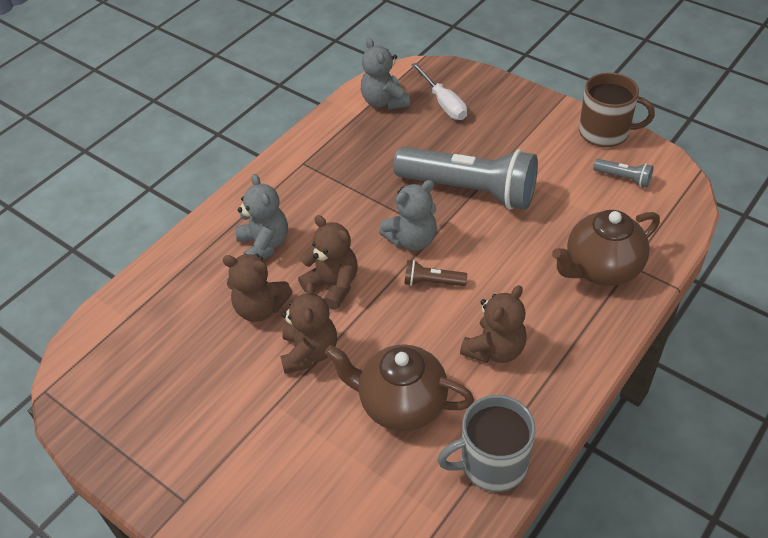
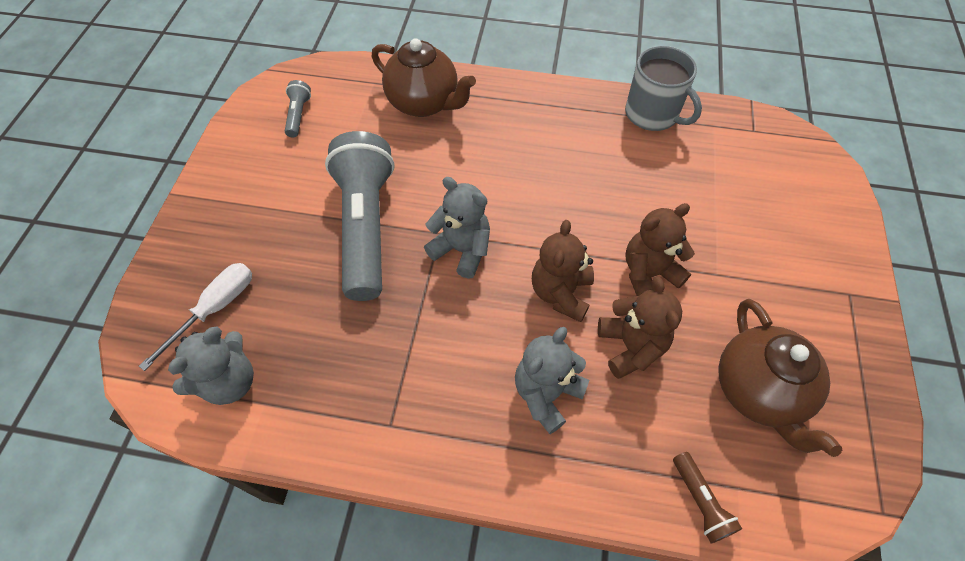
camera: 120 degrees left, 10 degrees up
brown teapot [325,344,474,431] -> brown teapot moved to [718,299,842,457]
brown flashlight [404,260,467,286] -> brown flashlight moved to [673,452,742,543]
brown teddy bear [460,285,527,363] -> none
brown mug [579,72,655,147] -> none

